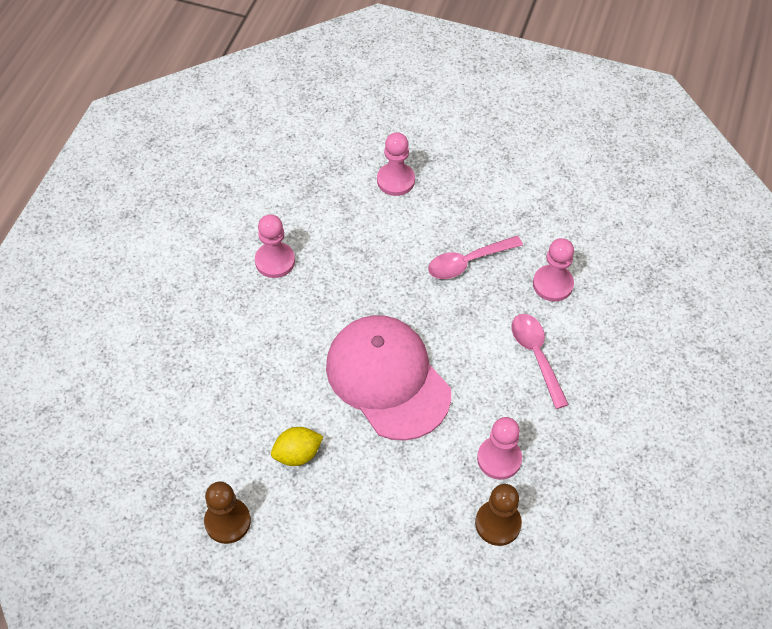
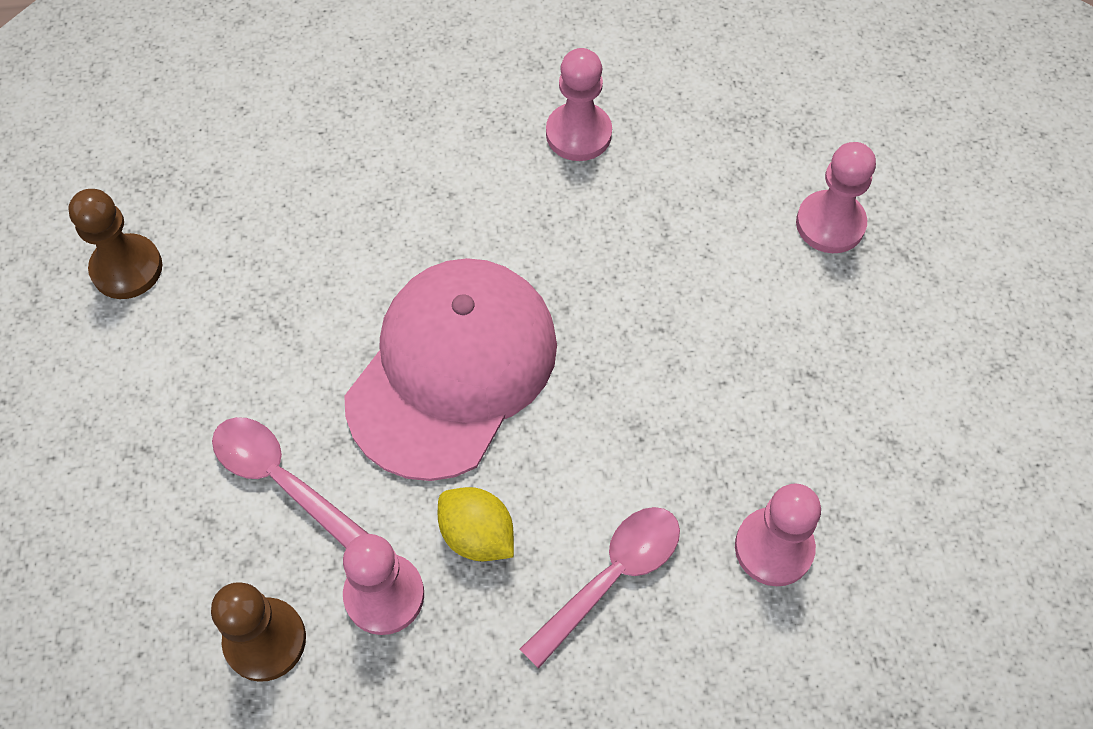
camera: 65 degrees right, 5 degrees up
yellow lemon [271,427,323,466] -> yellow lemon moved to [438,487,514,561]
pink spoon [428,236,523,279] -> pink spoon moved to [212,417,369,548]

